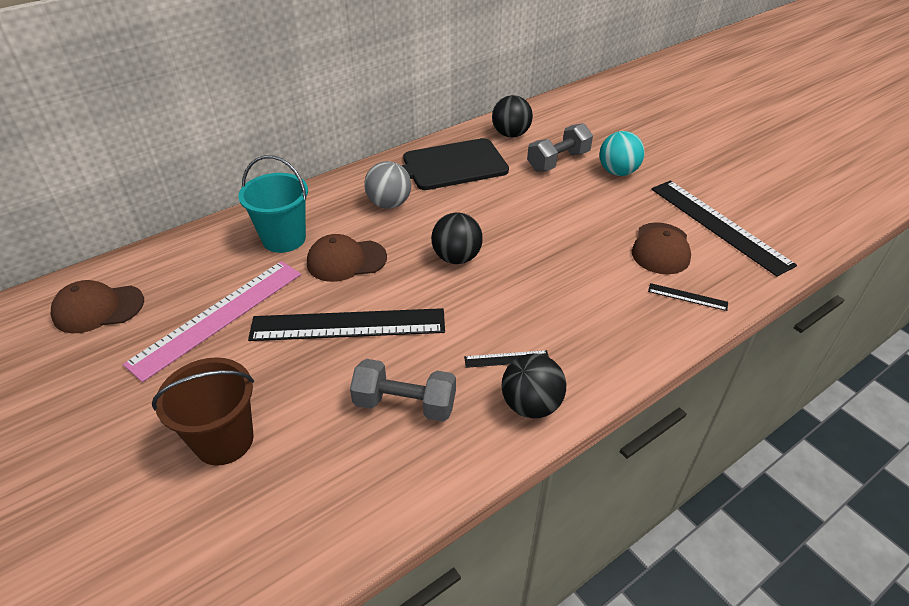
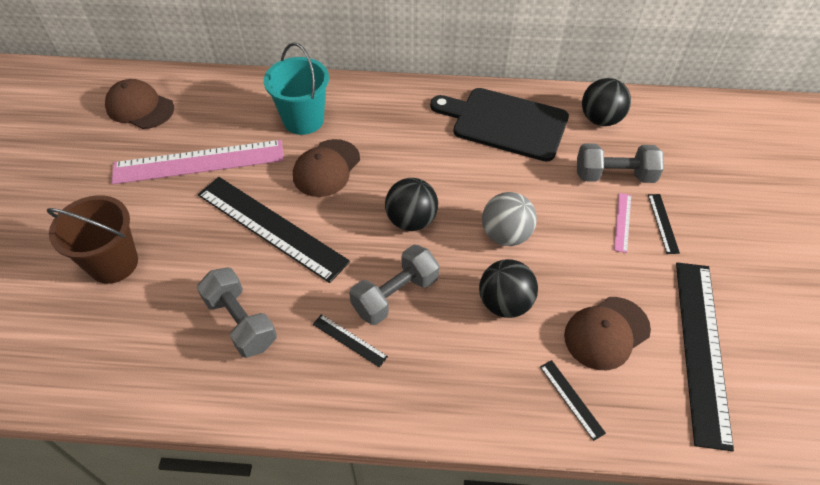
camera: 40 degrees right, 10 degrees up
brown cap [307,234,387,282] -> brown cap turned 90 degrees counterclockwise [293,139,360,197]
grey ball [364,161,411,209] -> grey ball moved to [482,192,537,246]
black ball [502,353,566,418] -> black ball moved to [479,259,538,318]
turquoise ball [599,131,645,176] -> black ruler [648,194,680,254]
none -> grey dumbbell [349,245,439,325]
none -> pink ruler [614,193,631,253]

